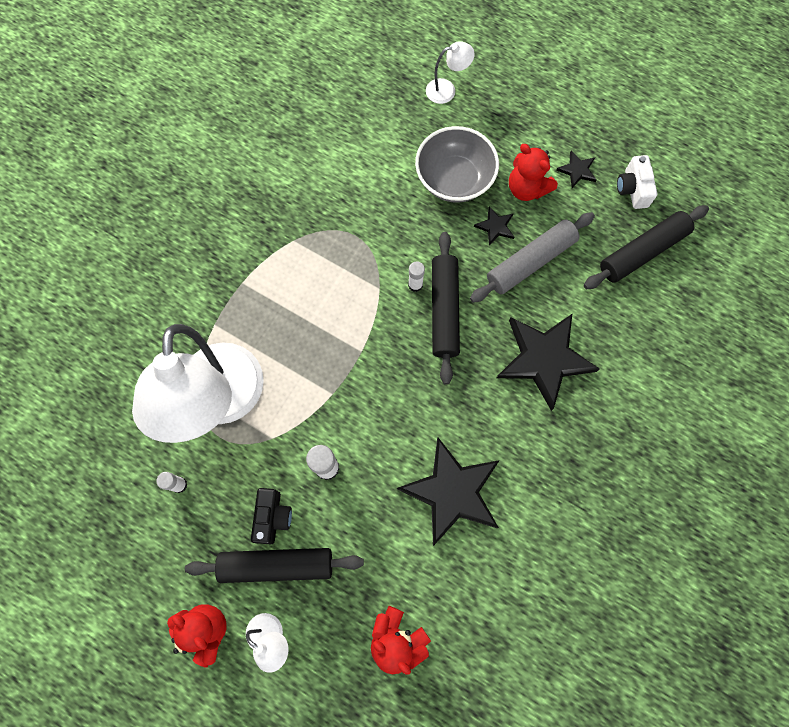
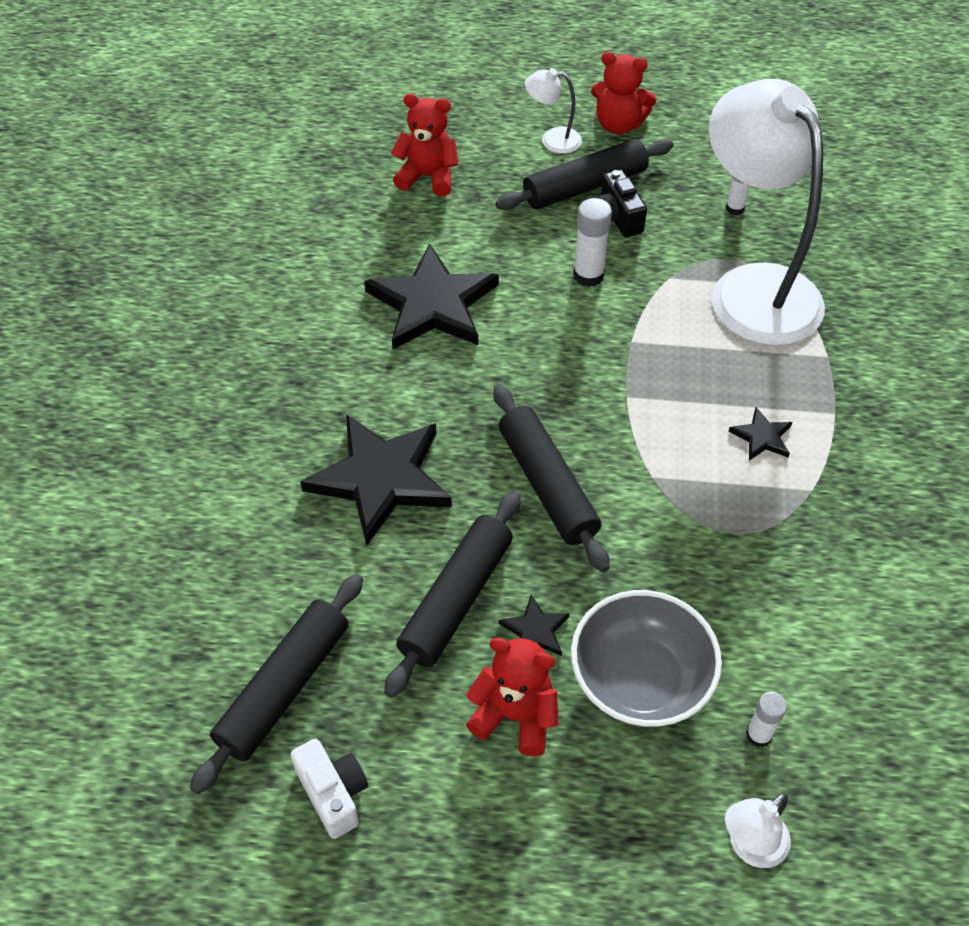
camera: 155 degrees right, 20 degrees down
white glue stick [408,261,425,292] -> white glue stick moved to [746,692,787,748]
grey rolling pin [470,212,595,303] -> black rolling pin [384,491,521,697]
black star [556,151,597,188] -> black star moved to [728,407,792,461]

